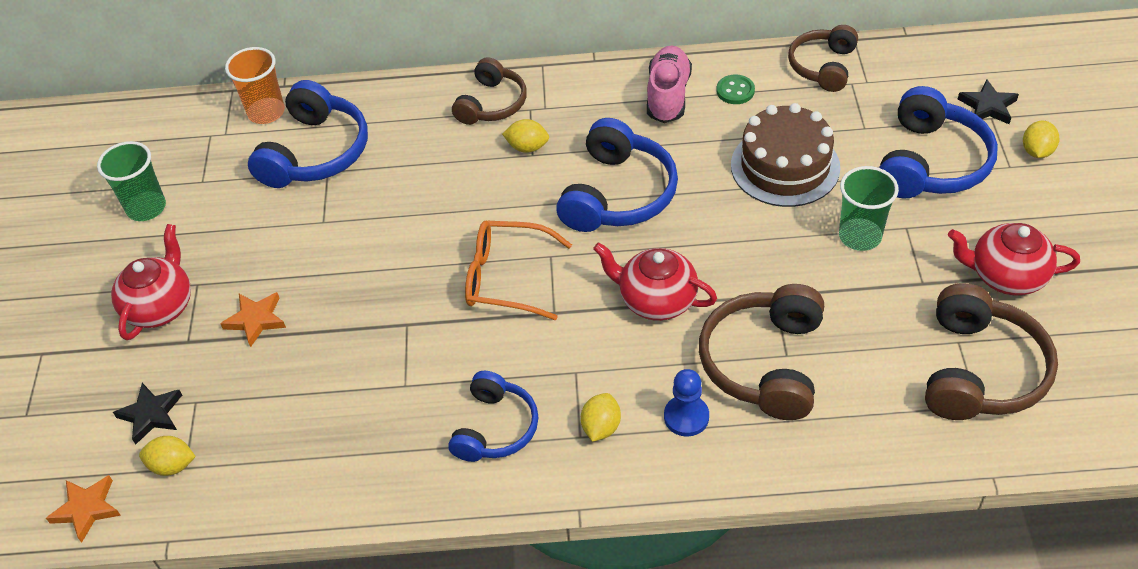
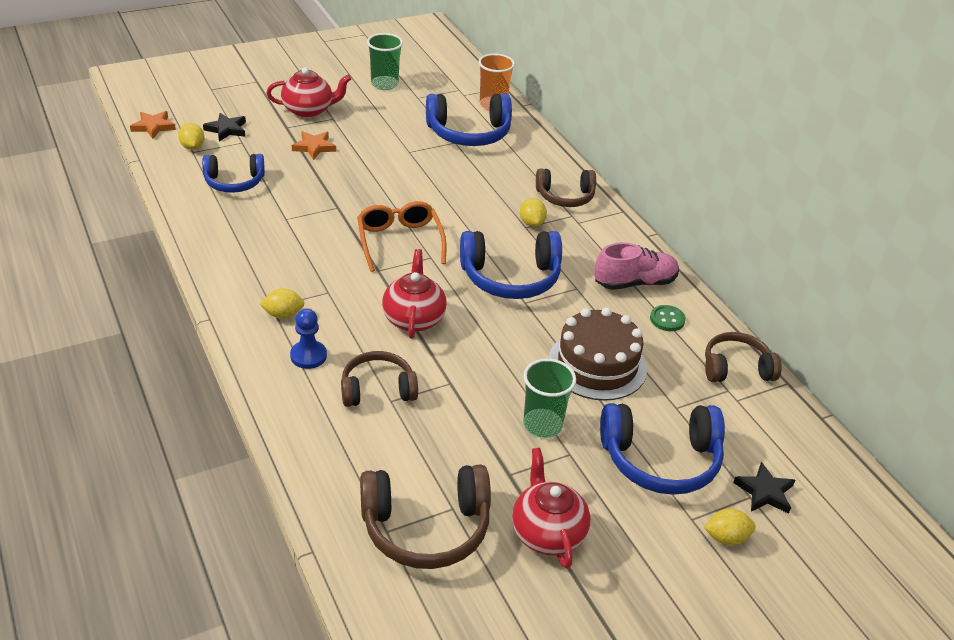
camera: 60 degrees right, 10 degrees down
blue headphones [448,371,539,462] -> blue headphones moved to [202,154,265,193]
brown headphones [699,284,824,420] -> brown headphones [341,351,418,407], size x0.65

